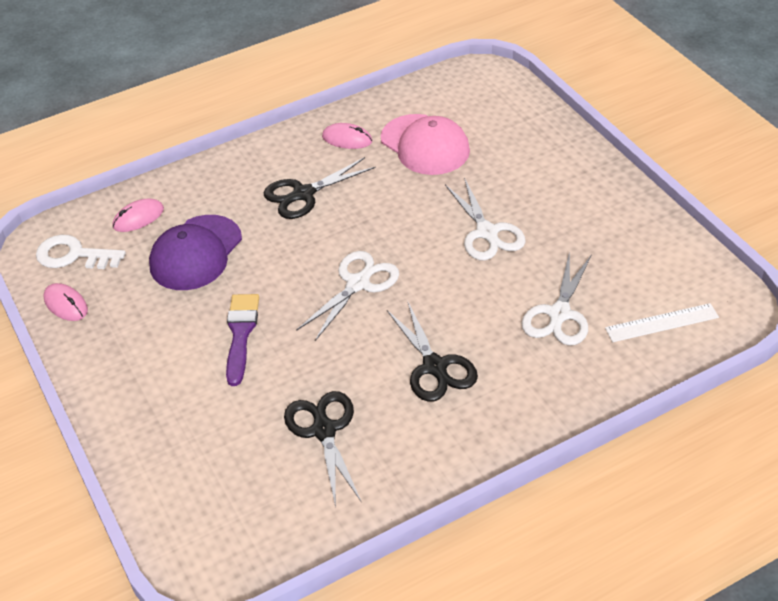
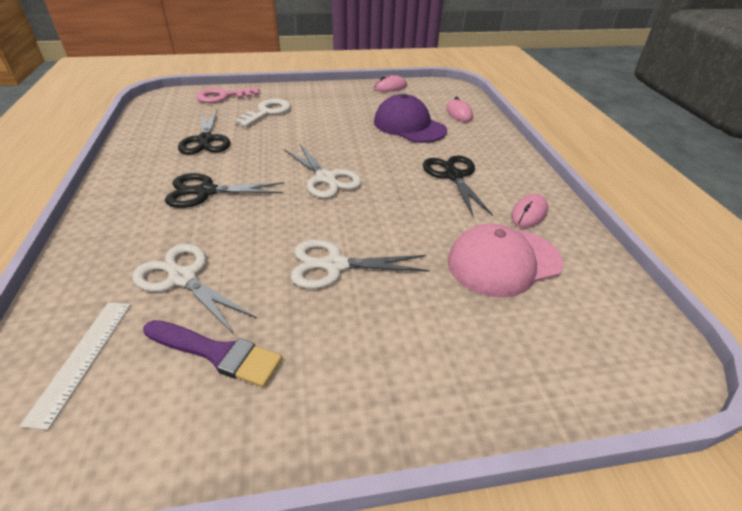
camera: 105 degrees right, 5 degrees down
white key [36,235,126,269] -> white key moved to [235,99,291,127]
purple brush [226,294,259,386] -> purple brush moved to [143,320,282,388]
black scissors [284,391,362,508] -> black scissors turned 75 degrees clockwise [178,110,230,155]
none -> pink key [196,87,260,103]

